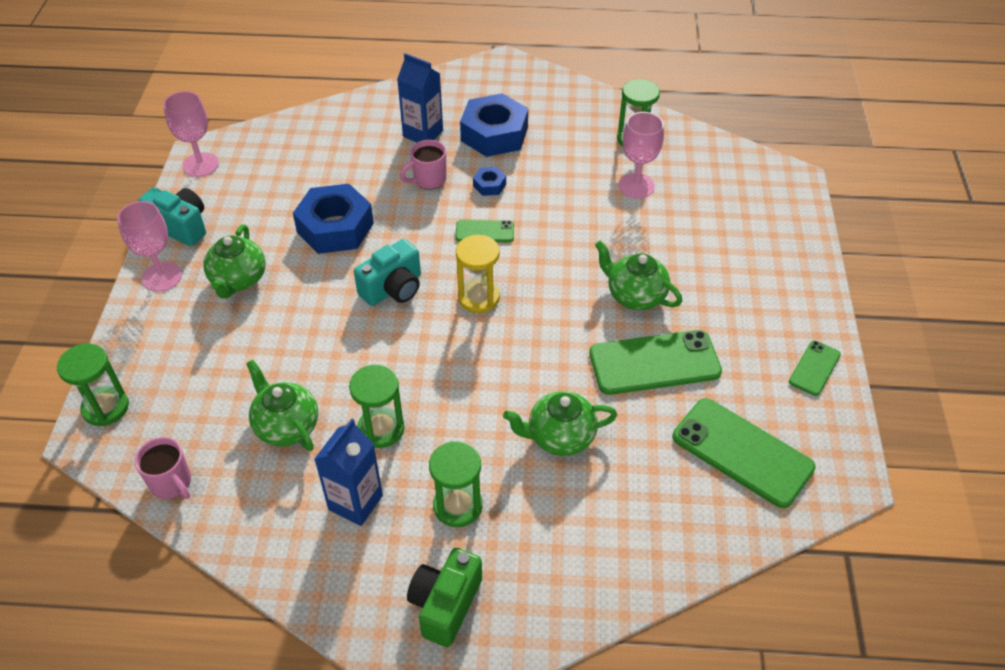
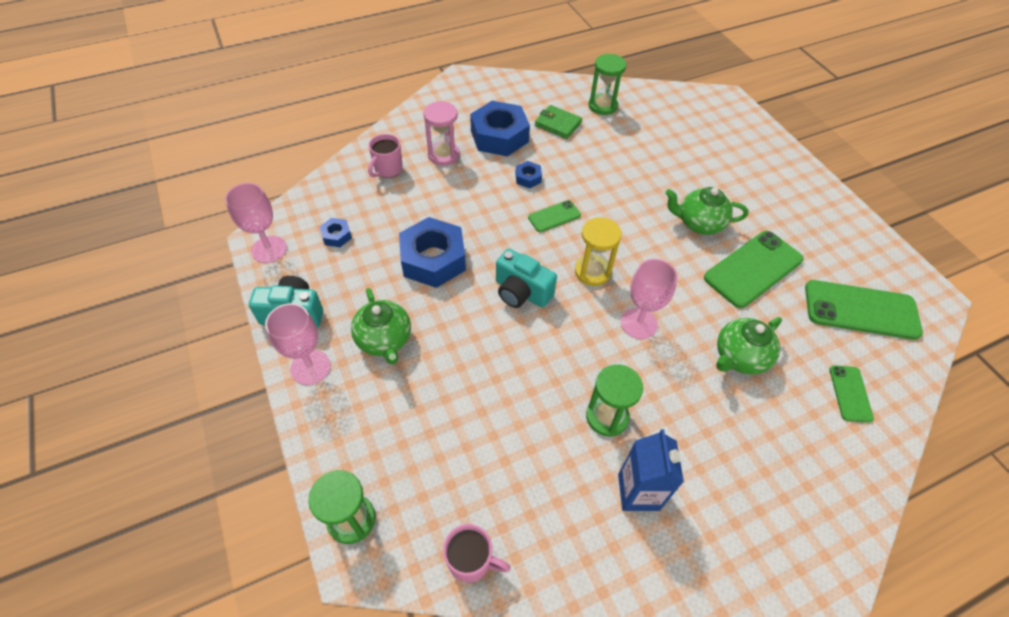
camera: 30 degrees left, 5 degrees up
green teapot [246,360,318,451] -> none
turquoise camera [354,239,421,306] -> turquoise camera turned 105 degrees clockwise [496,249,557,308]
blue carton [397,53,443,142] -> pink hourglass [423,101,460,166]
pink mug [400,140,446,190] -> pink mug moved to [368,134,403,178]
green camera [407,548,482,647] -> none
green hourglass [429,441,482,527] -> none
pink goblet [619,112,664,199] -> pink goblet moved to [621,259,678,339]
green phone [789,340,841,396] -> green phone moved to [829,365,874,423]
none -> blue nut [320,218,352,247]
none -> green wallet [535,105,582,139]

